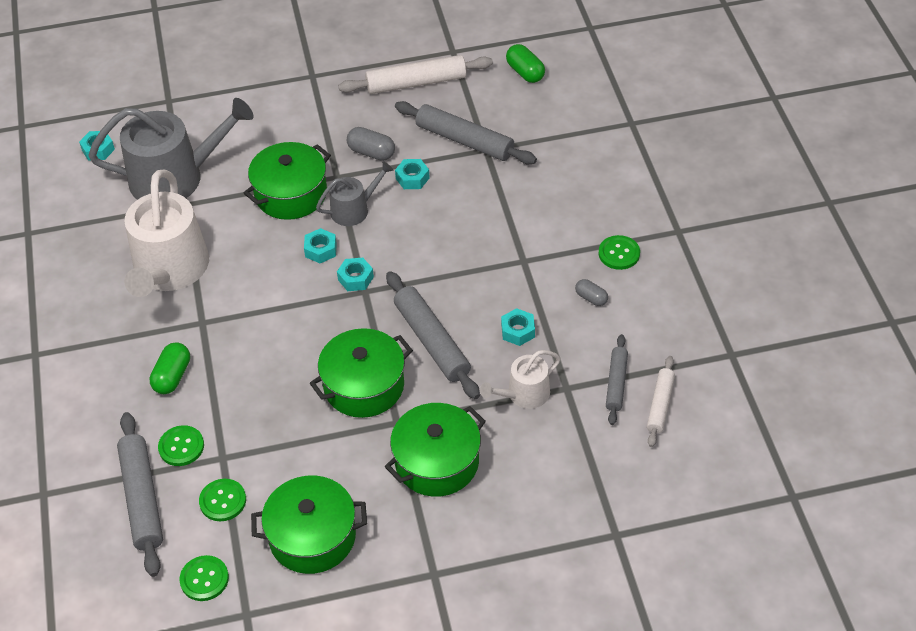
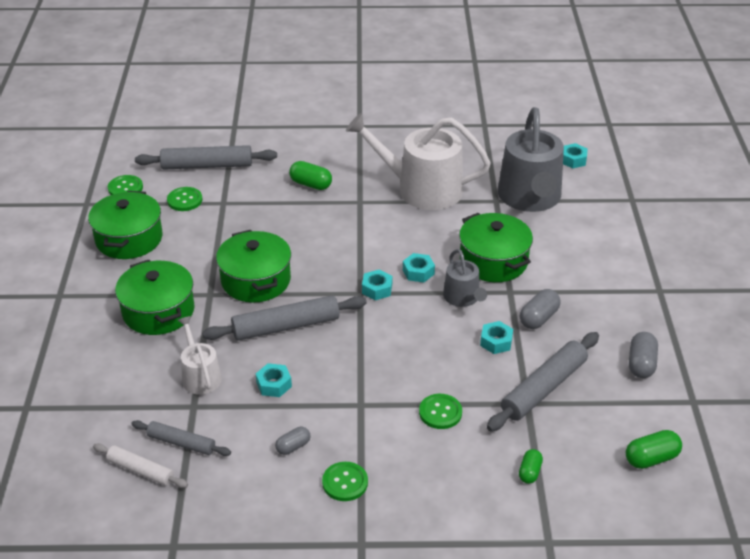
camera: 100 degrees right, 10 degrees down
green button [158,425,204,466] -> green button moved to [419,394,462,429]
white rolling pin [338,55,493,94] -> grey capsule [629,332,658,378]
none -> green capsule [519,449,543,484]

